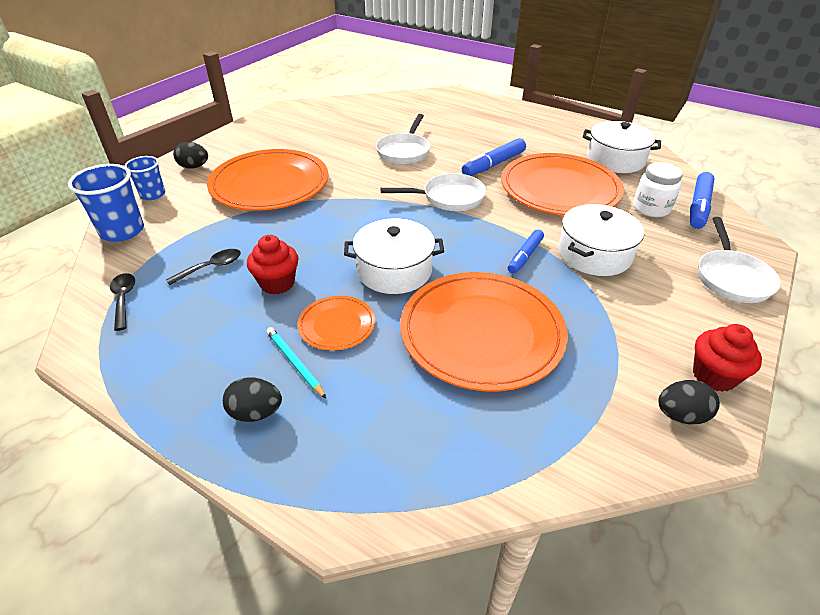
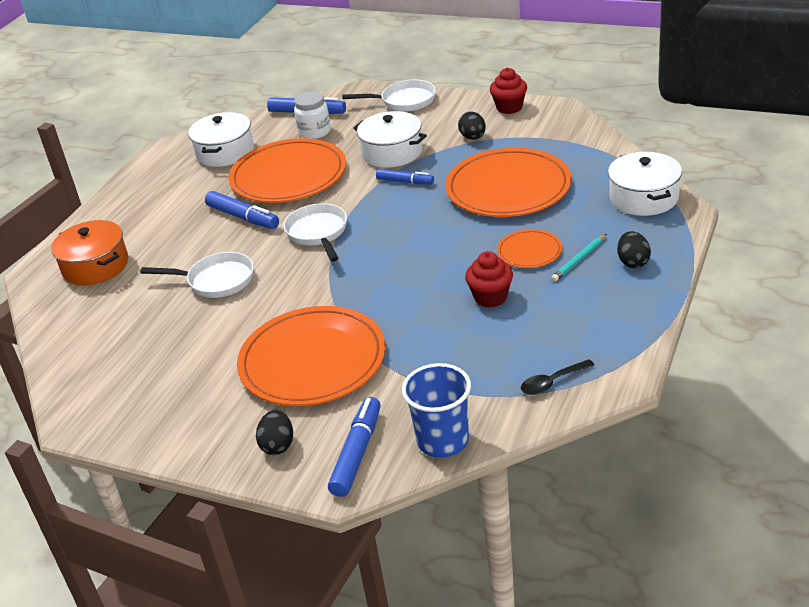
camera: 95 degrees left, 5 degrees down
blue cup [125,156,165,200] -> blue marker [328,397,381,497]
black spoon [166,249,241,286] -> none
white pot [344,218,444,294] -> white pot moved to [608,152,682,216]
black egg [658,380,720,424] -> black egg moved to [458,111,486,140]
none -> orange pot [51,220,128,286]

